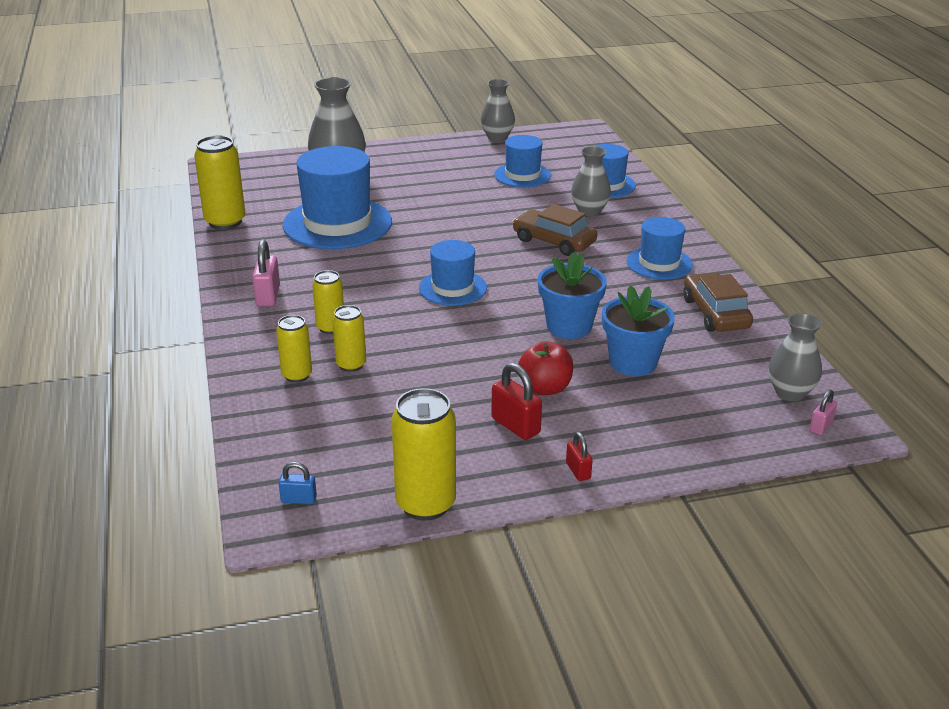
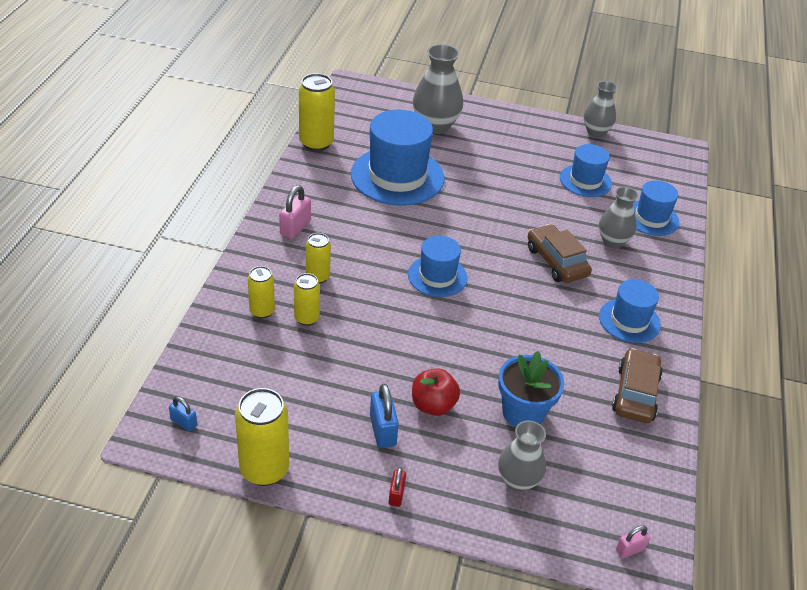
camera: 25 degrees right, 10 degrees up
red padlock [491,363,542,440] -> blue padlock [370,384,399,448]
blue flower pot [538,252,607,339] -> none
grey vase [769,313,822,402] -> grey vase moved to [498,420,546,492]

